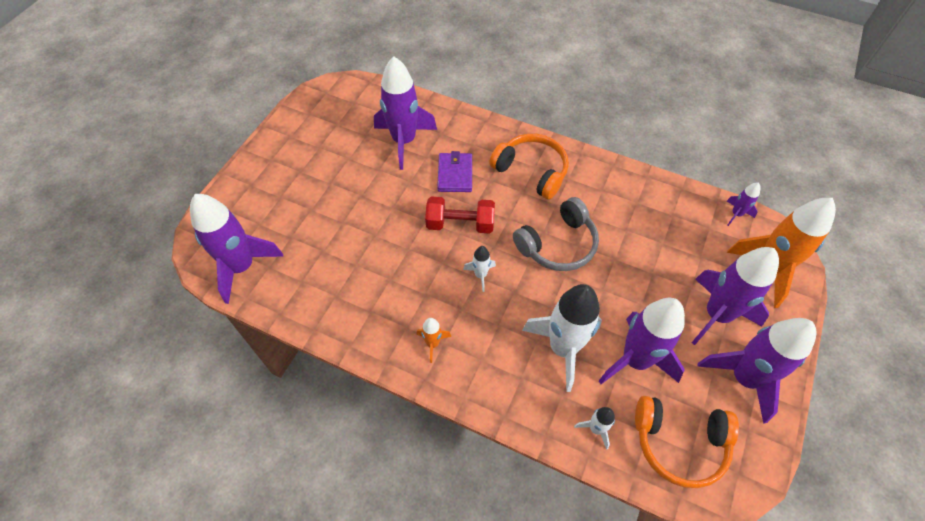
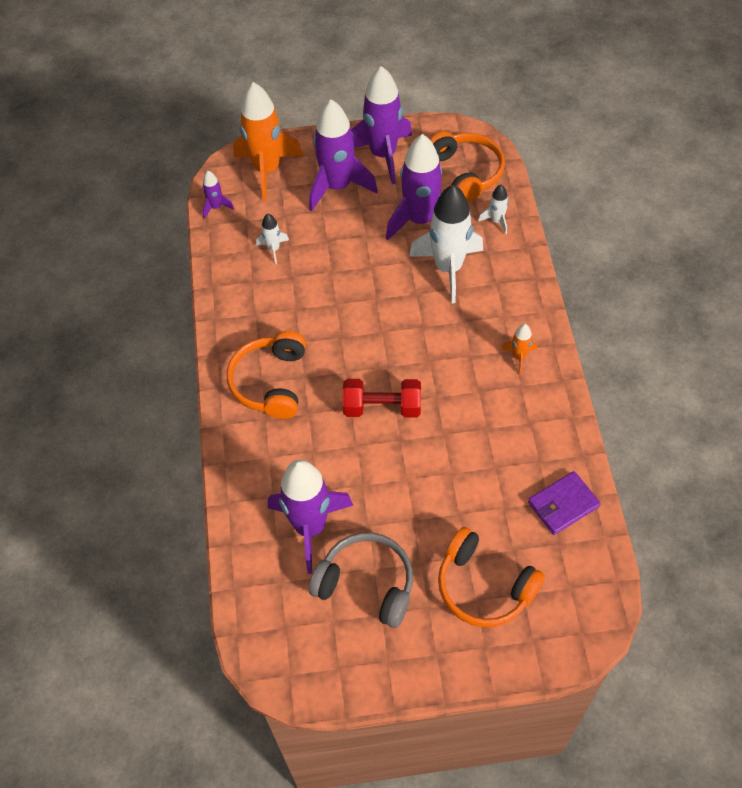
camera: 120 degrees left, 0 degrees up
purple rocket [190,194,284,304] -> none
red dumbbell [425,197,495,233] -> red dumbbell turned 60 degrees counterclockwise [343,379,421,418]
purple wallet [437,151,472,192] -> purple wallet moved to [528,471,601,535]
white rocket [463,246,496,292] -> white rocket moved to [256,214,289,264]
grey headphones [513,197,599,271] -> grey headphones moved to [309,533,413,628]
none -> orange headphones [438,527,545,627]

